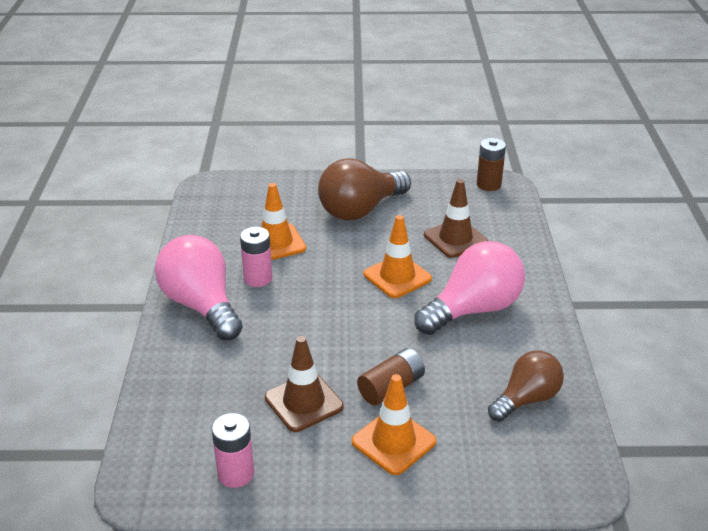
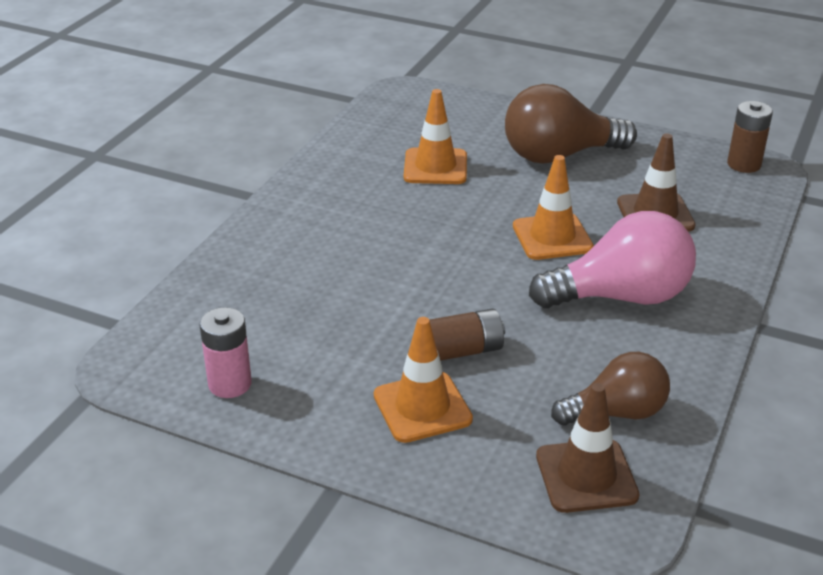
camera: 25 degrees right, 0 degrees up
pink light bulb [155,235,243,340] -> none
pink battery [240,227,272,287] -> none
brown traffic cone [265,336,344,432] -> brown traffic cone moved to [536,383,640,513]

